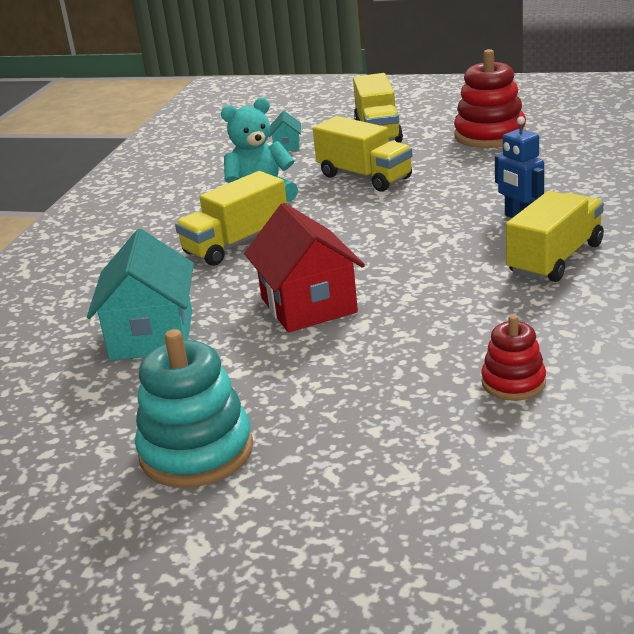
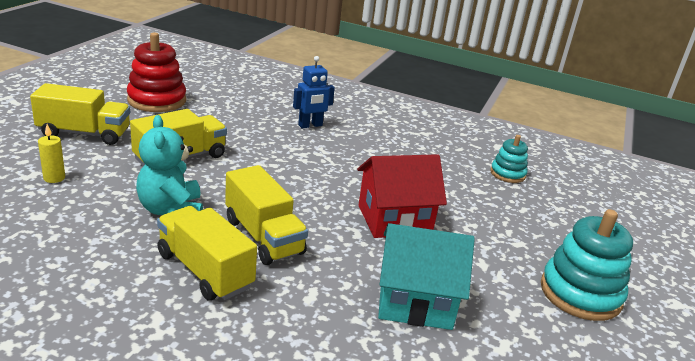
camera: 90 degrees left, 0 degrees up
turquoise house [269,111,301,151] -> yellow candle [38,124,65,183]
red stacking toy [481,315,546,401] -> turquoise stacking toy [490,135,528,183]
yellow truck [506,191,604,282] -> yellow truck moved to [157,206,257,301]

